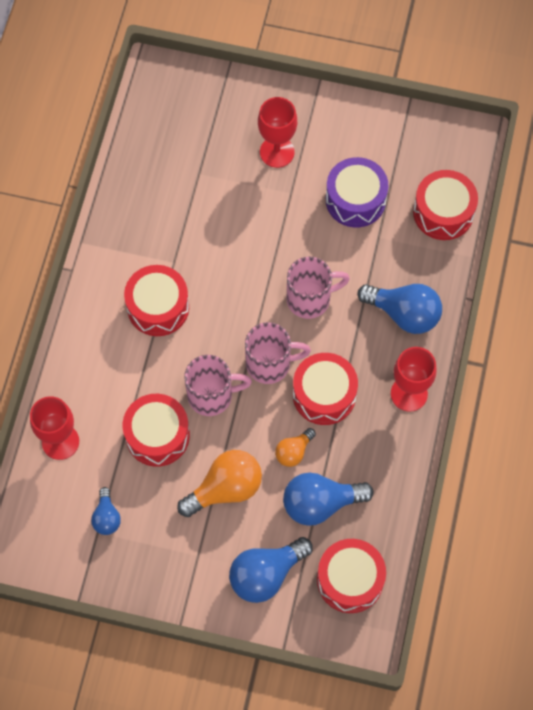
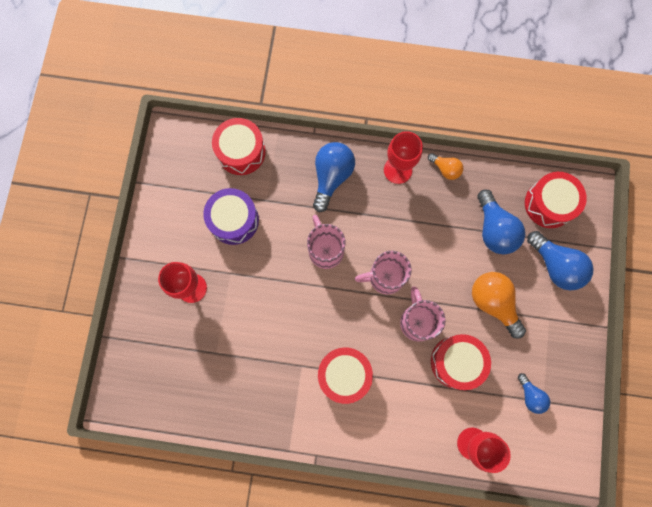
camera: 95 degrees left, 10 degrees up
blue light bulb [91,487,121,535] -> blue light bulb turned 75 degrees clockwise [518,373,550,414]
pink mug [245,322,311,384] -> pink mug turned 90 degrees counterclockwise [355,251,412,294]
orange light bulb [275,428,316,467] -> orange light bulb moved to [428,153,463,180]
red drum [293,353,358,425] -> none

